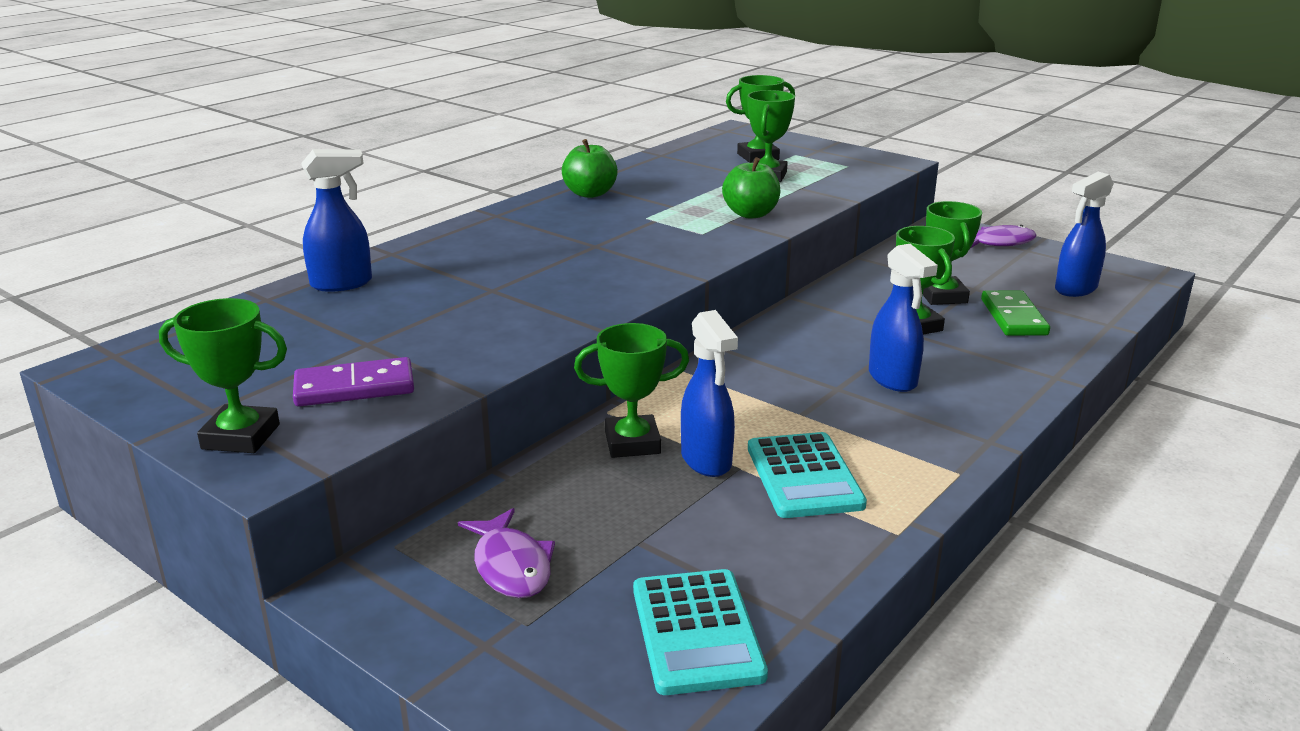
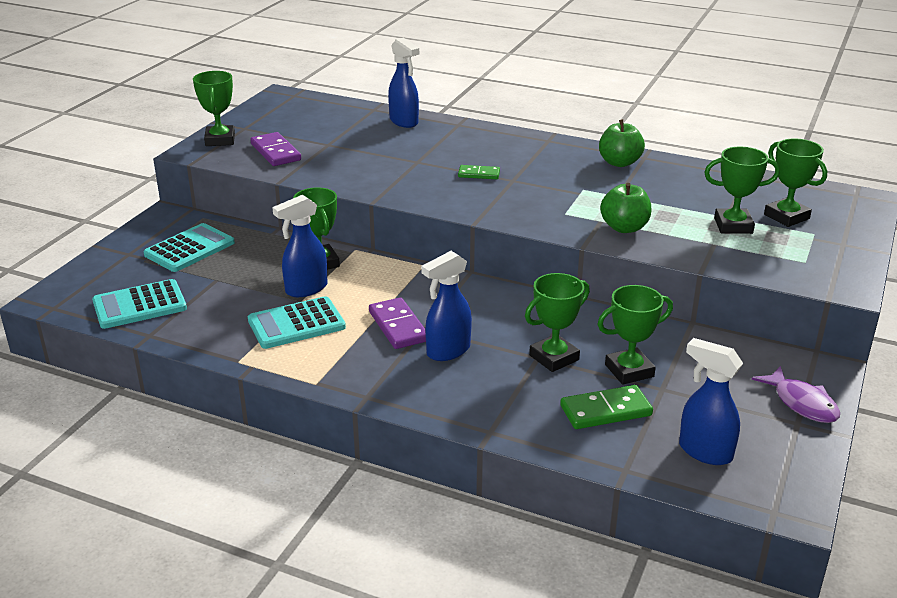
camera: 75 degrees right, 5 degrees up
purple fish [458,508,555,598] -> turquoise calculator [144,223,235,272]
none -> purple domino [369,297,426,349]
none -> green domino [458,165,500,179]

